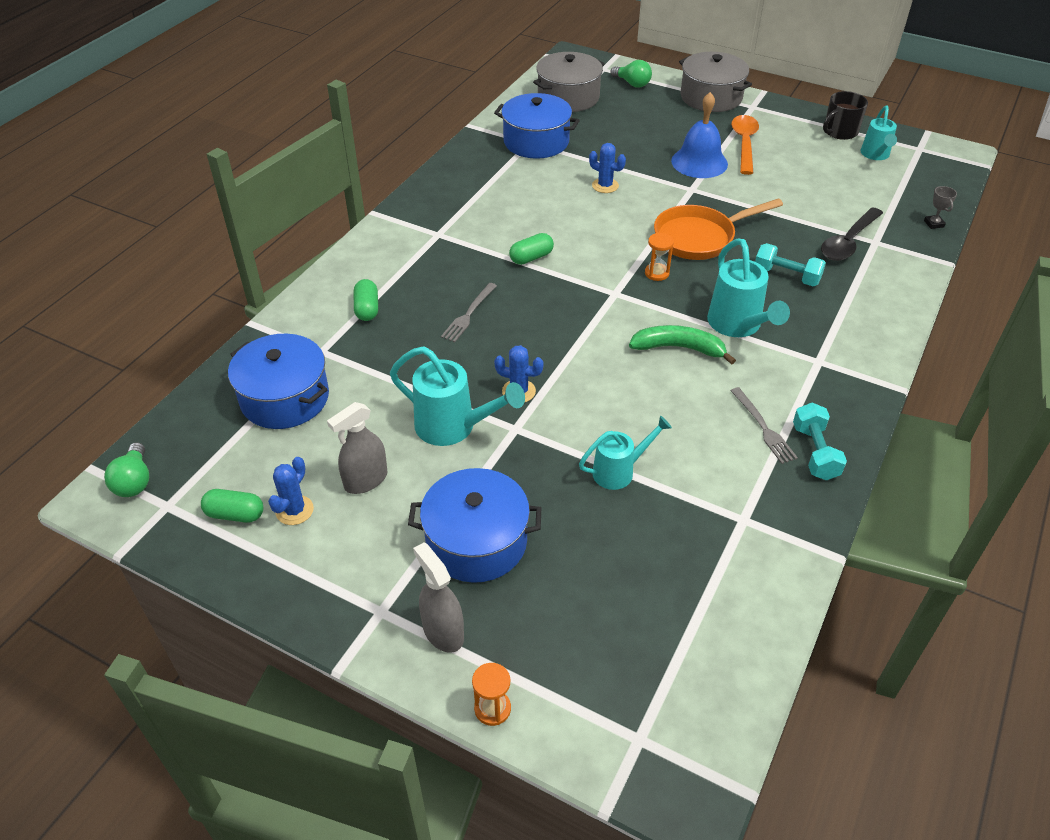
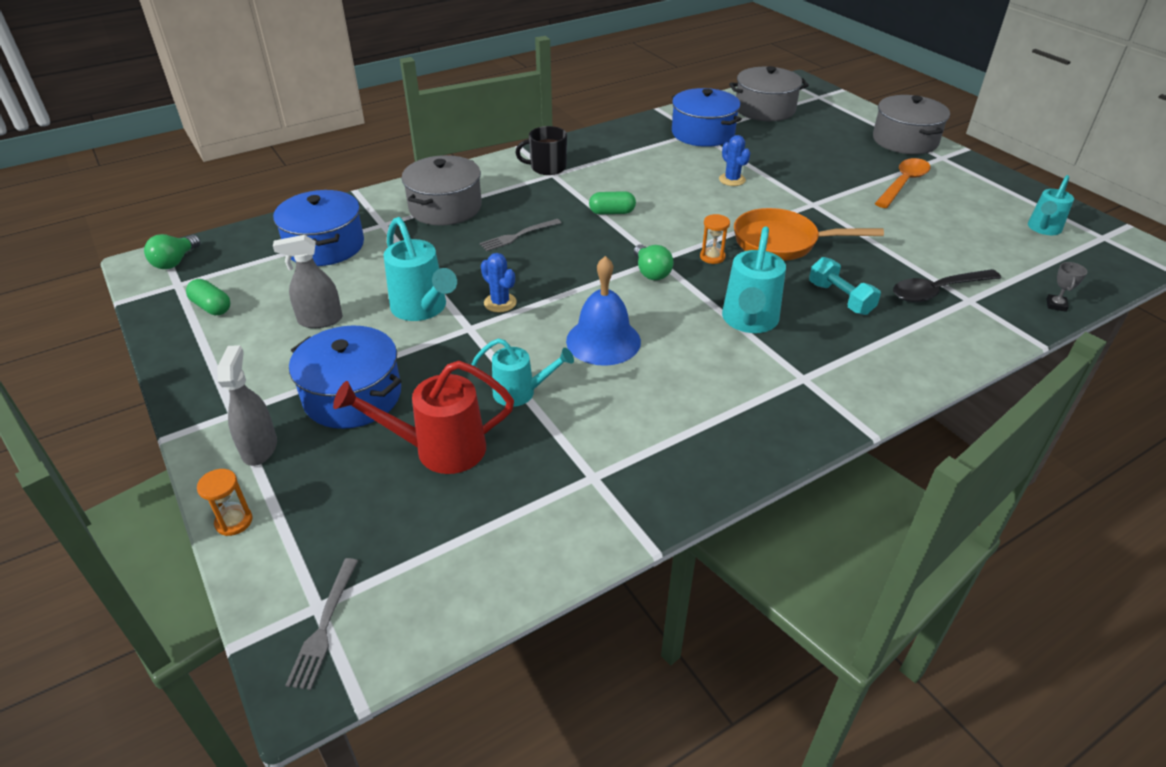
camera: 30 degrees right, 5 degrees down
blue cactus [268,457,314,525] -> none
green capsule [354,279,378,321] -> grey pot [402,155,482,226]
green light bulb [610,60,652,87] -> green light bulb moved to [634,245,674,280]
green banana [629,325,736,365] -> none
blue bell [671,92,728,178] -> blue bell moved to [566,256,641,366]
grey fork [730,387,798,464] -> grey fork moved to [285,558,358,690]
turquoise dumbbell [793,403,847,480] -> none
black mug [823,91,868,140] -> black mug moved to [515,126,567,175]
none -> red watering can [333,360,514,474]

